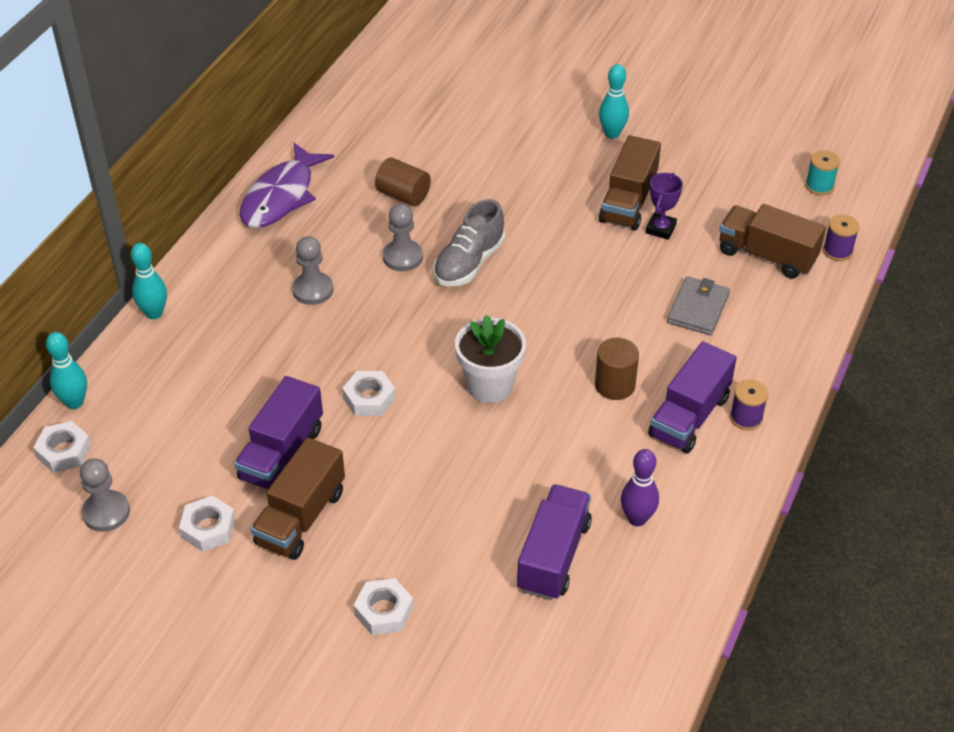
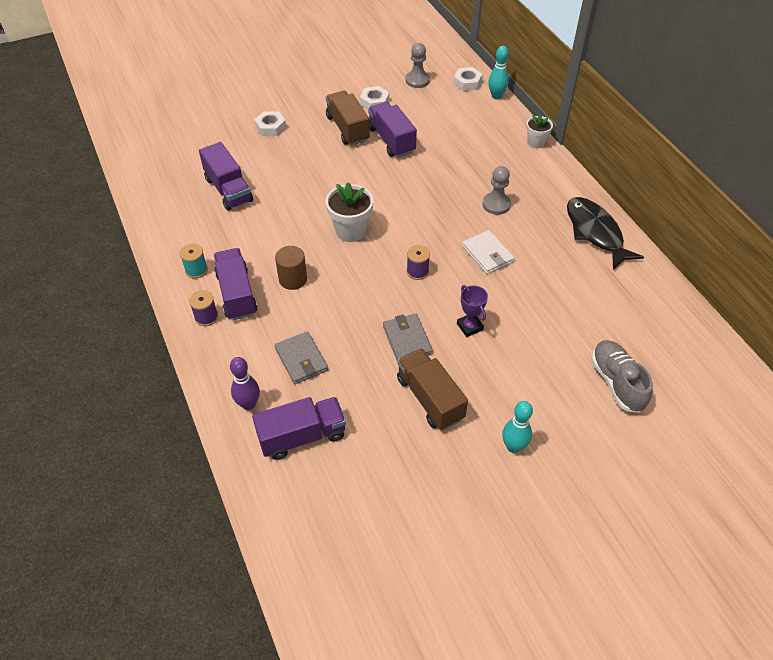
camera: 130 degrees right, 5 degrees up
turquoise bowling pin [131,243,167,319] -> white flower pot [526,114,553,148]
purple fish [240,143,334,228] -> black fish [567,197,644,270]
white nut [342,371,396,416] -> none
brown cylinder [375,158,431,206] -> none
grey pawn [383,204,423,271] -> white wallet [462,230,515,274]
grey shoe [433,199,505,286] -> grey shoe moved to [591,340,653,413]
purple bowling pin [621,449,659,526] -> purple bowling pin moved to [230,357,260,410]
purple trophy [646,173,683,240] -> purple trophy moved to [457,285,488,337]
brown truck [719,204,826,279] -> purple truck [252,397,346,460]
turquoise spool [805,150,840,195] -> turquoise spool moved to [180,244,208,279]
purple spool [823,215,859,261] -> purple spool moved to [407,245,430,280]
none -> grey wallet [383,314,433,360]

